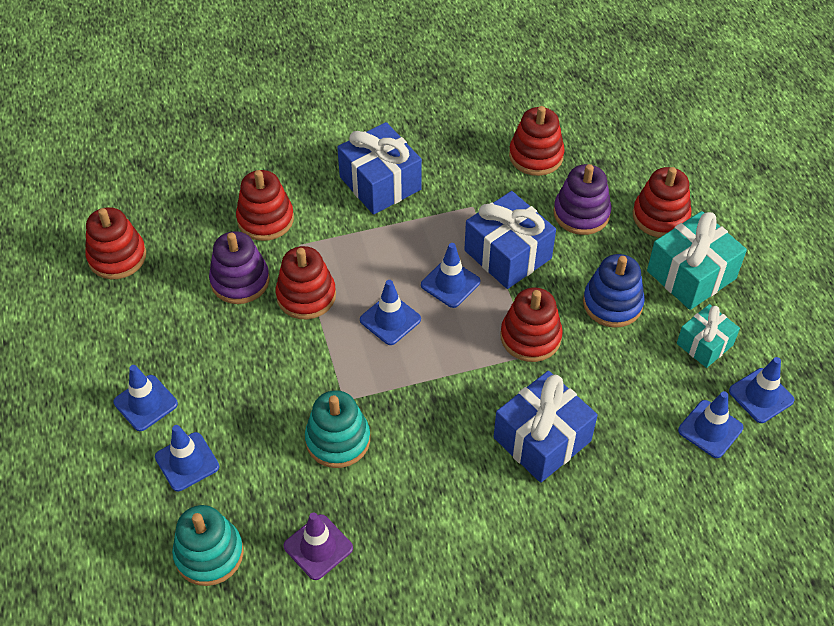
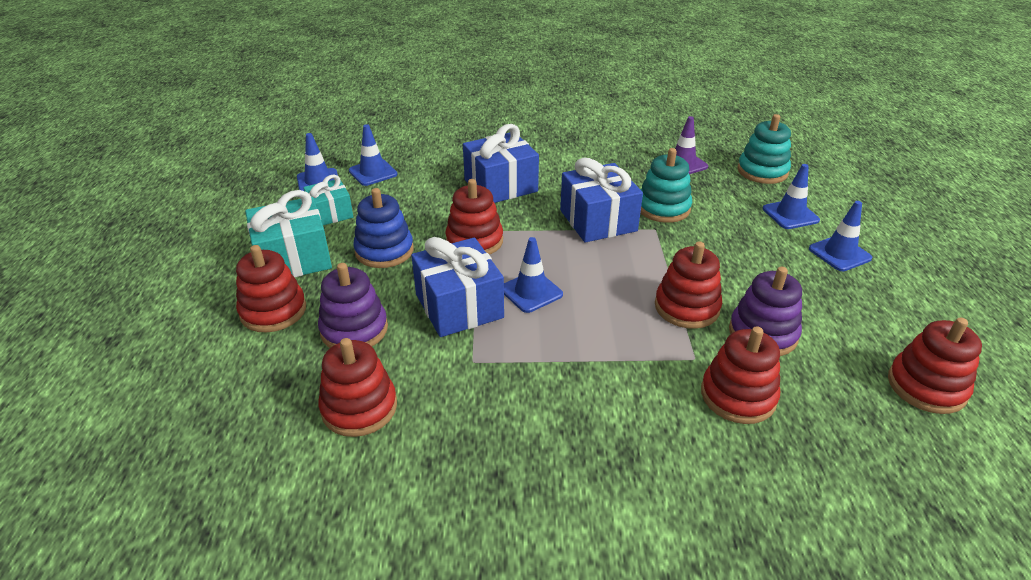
camera: 165 degrees left, 15 degrees down
blue gift [337,122,422,215] -> blue gift moved to [560,158,643,243]
blue traffic cone [360,280,421,345] -> none

